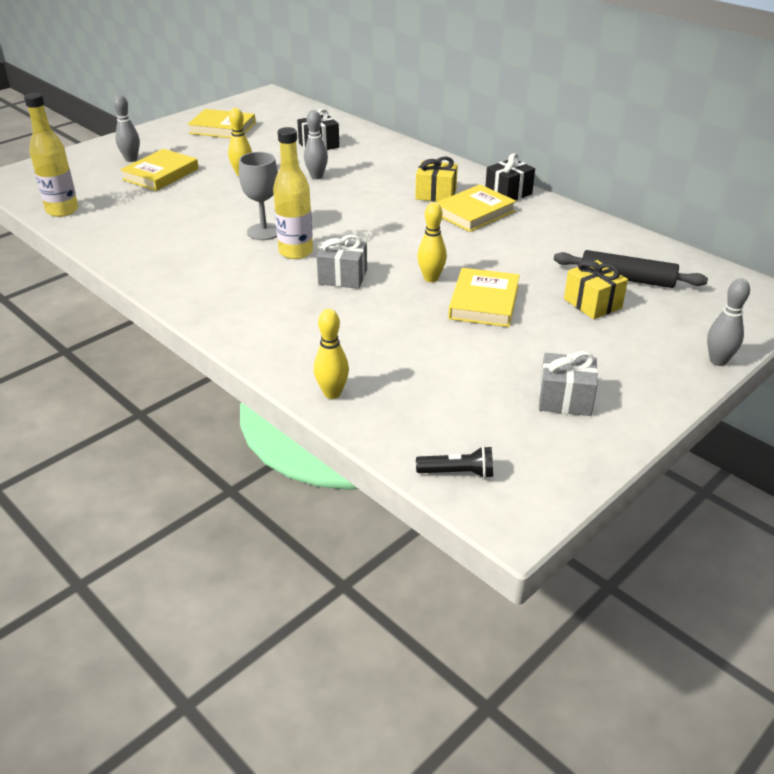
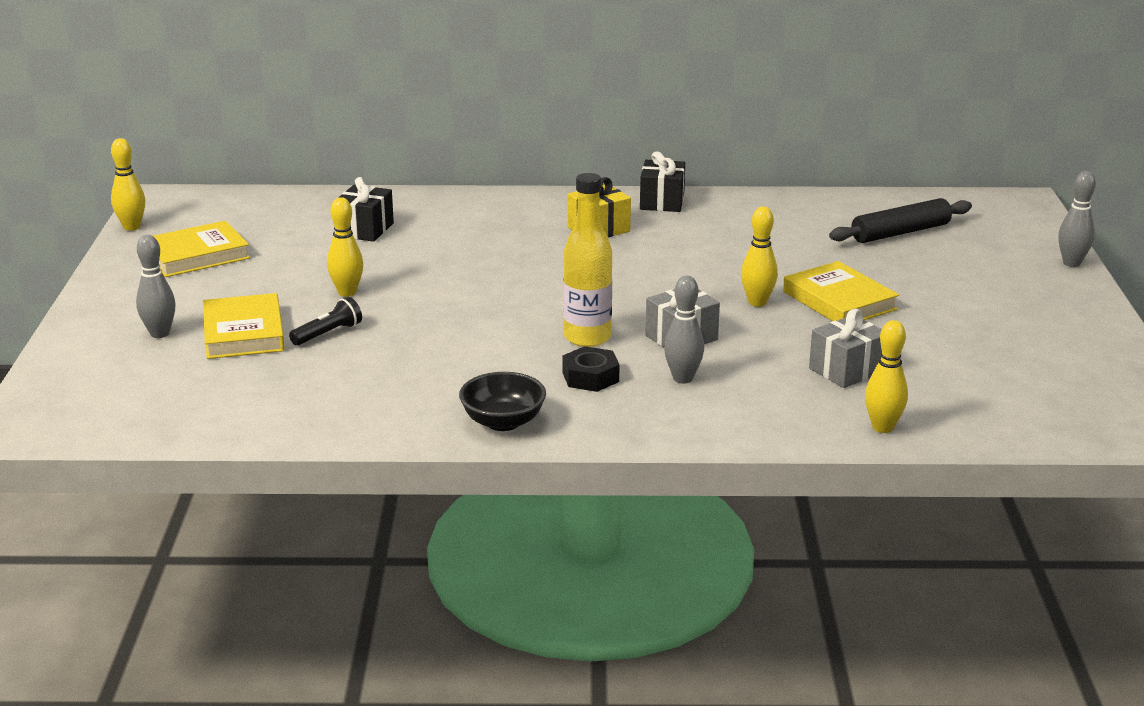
camera: 45 degrees left, 10 degrees down
yellow bottle [24,93,78,217] -> none
grey goblet [239,152,278,240] -> none
grey bowling pin [304,110,328,179] -> grey bowling pin moved to [664,276,704,384]
black flashlight [416,446,493,478] -> black flashlight moved to [289,297,362,346]
yellow book [436,184,516,232] -> none
grey gift [539,351,598,416] -> grey gift moved to [809,309,882,388]
yellow gift [564,260,628,319] -> none
none -> yellow bowling pin [111,138,145,231]
none -> black bowl [459,372,546,431]
none -> black nut [562,346,620,392]

